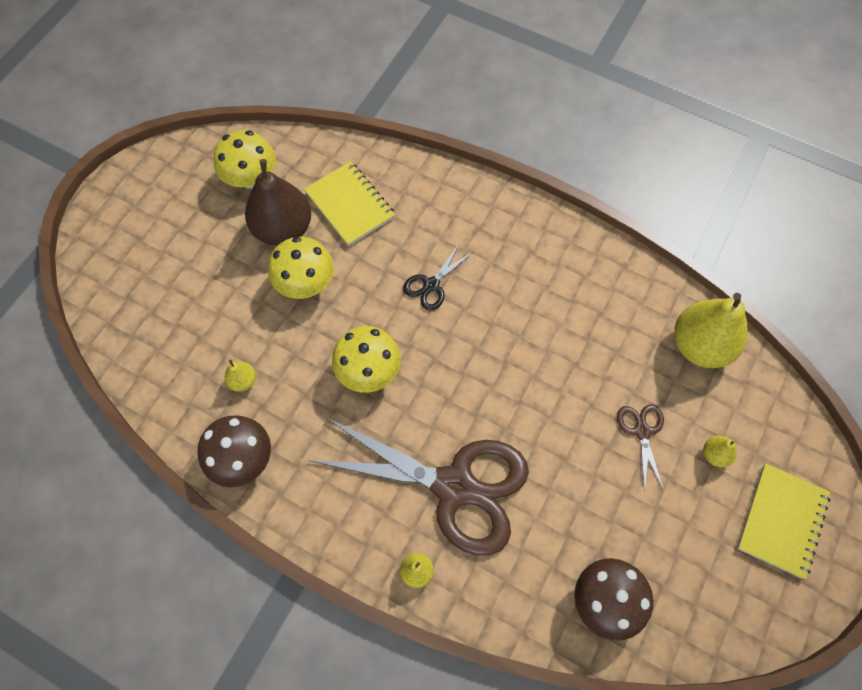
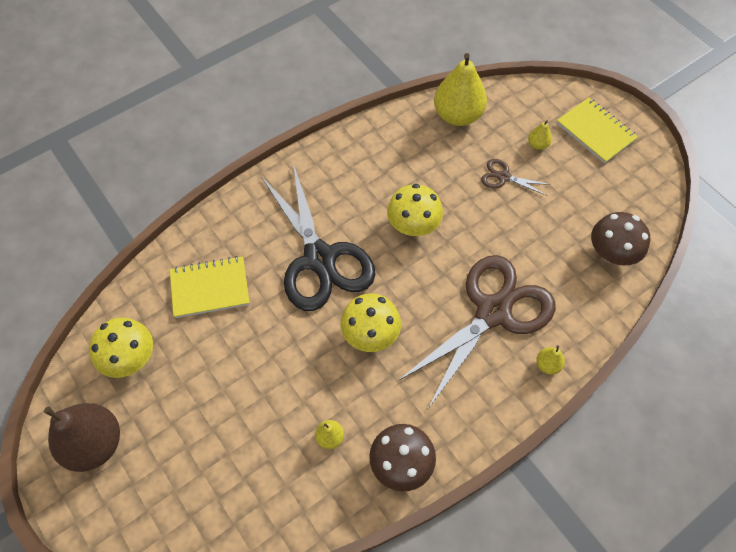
camera: 65 degrees left, 5 degrees down
brown pear [245,159,311,246] -> brown pear moved to [44,403,120,472]
yellow mushroom [268,237,334,299] -> yellow mushroom moved to [387,184,443,236]
black scissors [403,243,473,311] -> black scissors [261,163,375,311], size x2.38

